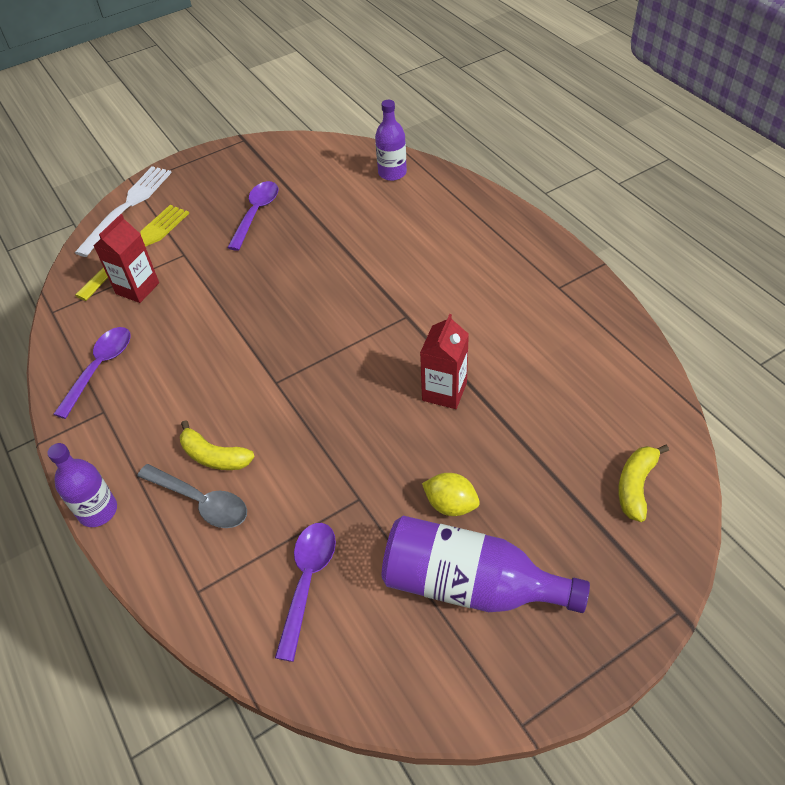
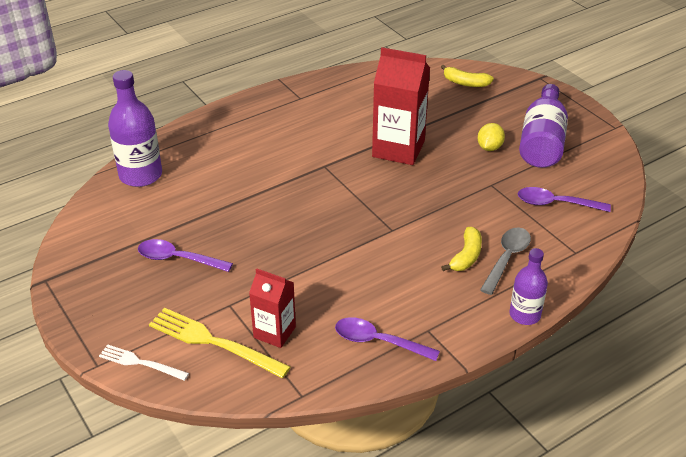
camera: 95 degrees left, 10 degrees down
white fork [75,166,172,257] -> white fork [99,344,189,381], size x0.60
purple bottle [375,100,407,181] -> purple bottle [108,70,162,187], size x1.62
red carton [420,314,469,409] -> red carton [372,47,430,165], size x1.69

